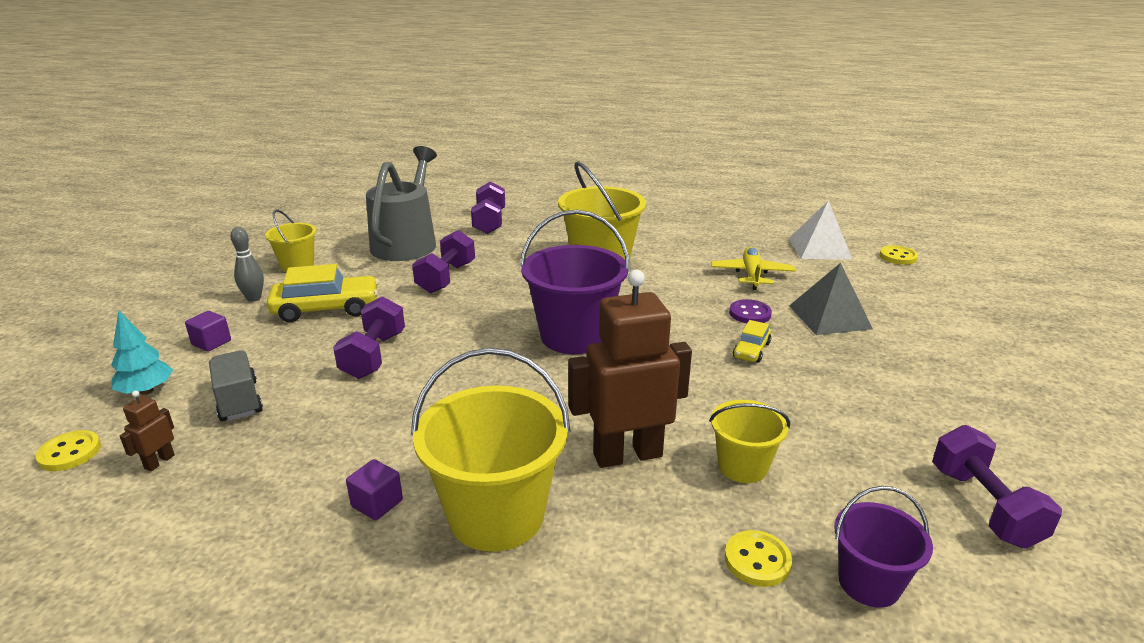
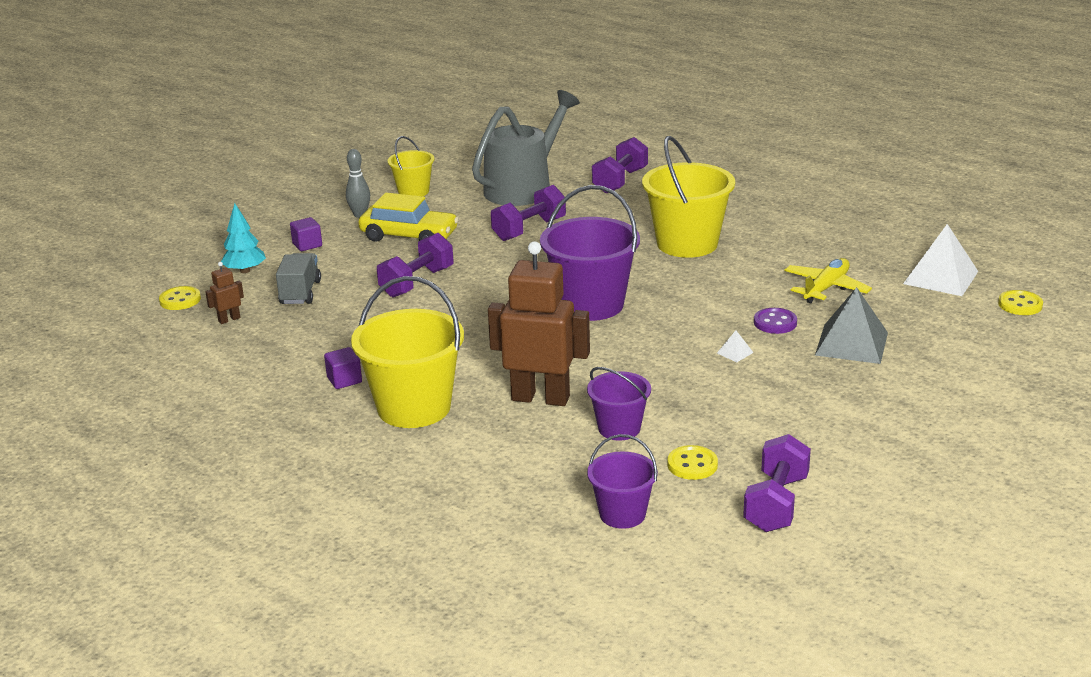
camera: 30 degrees right, 0 degrees up
yellow bucket [709,400,790,483] -> purple bucket [587,367,651,441]
yellow button [724,530,792,587] -> yellow button moved to [667,445,718,480]
yellow car [733,320,771,363] -> white pyramid [717,331,754,362]

